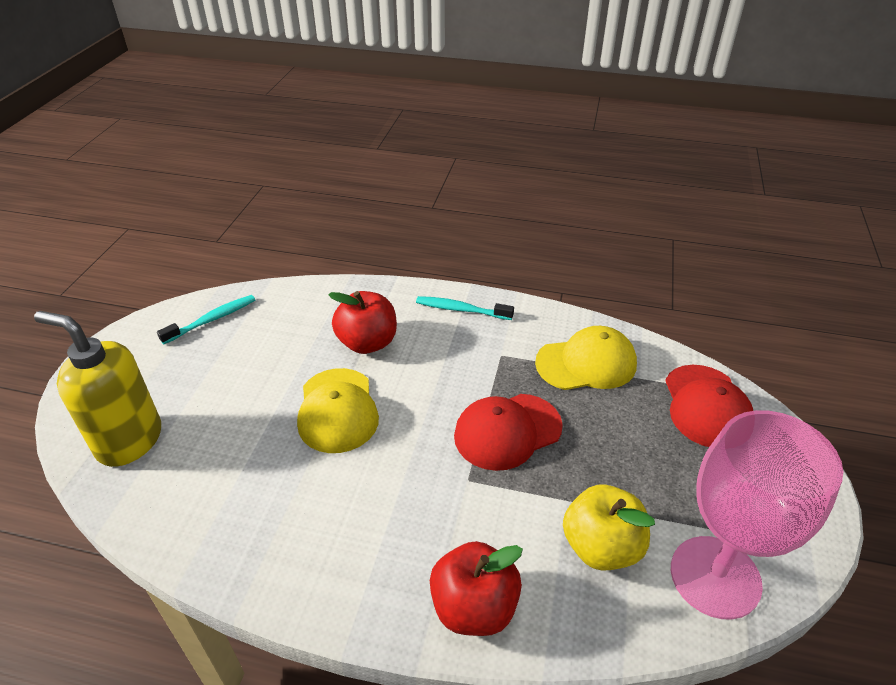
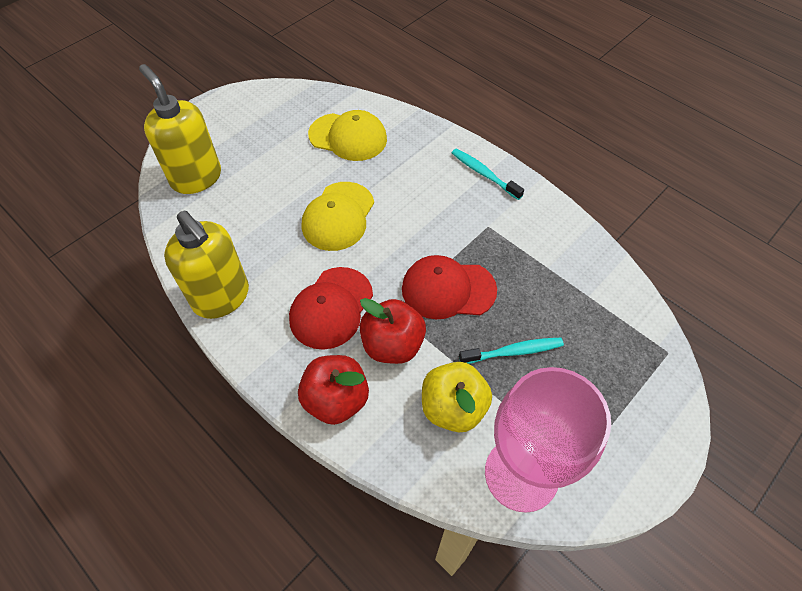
camera: 30 degrees right, 15 degrees up
turquoise toothbrush [157,295,255,344] -> turquoise toothbrush moved to [459,338,564,364]
red apple [328,291,397,354] -> red apple moved to [360,298,426,364]
yellow cap [535,326,637,390] -> yellow cap moved to [308,110,387,161]
red cap [665,365,753,447] -> red cap moved to [289,267,373,350]
none -> yellow soap dispenser [164,210,249,319]

